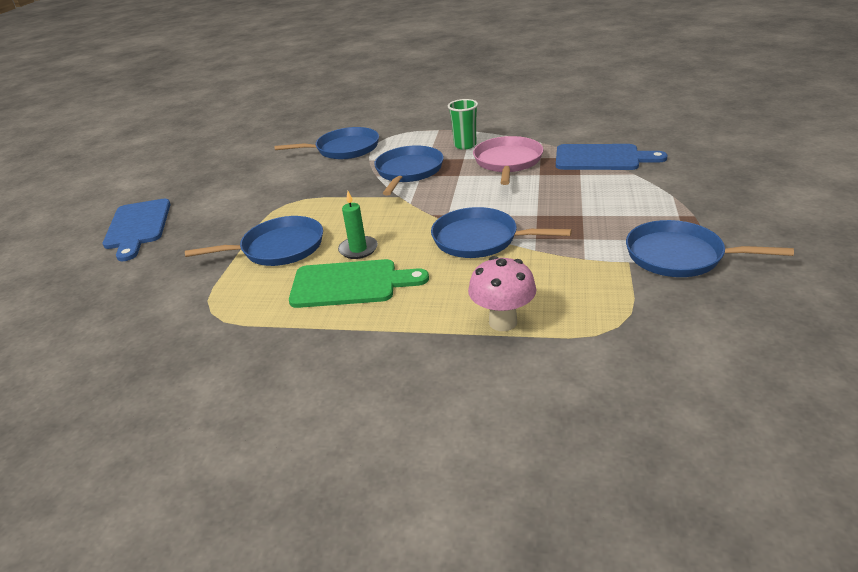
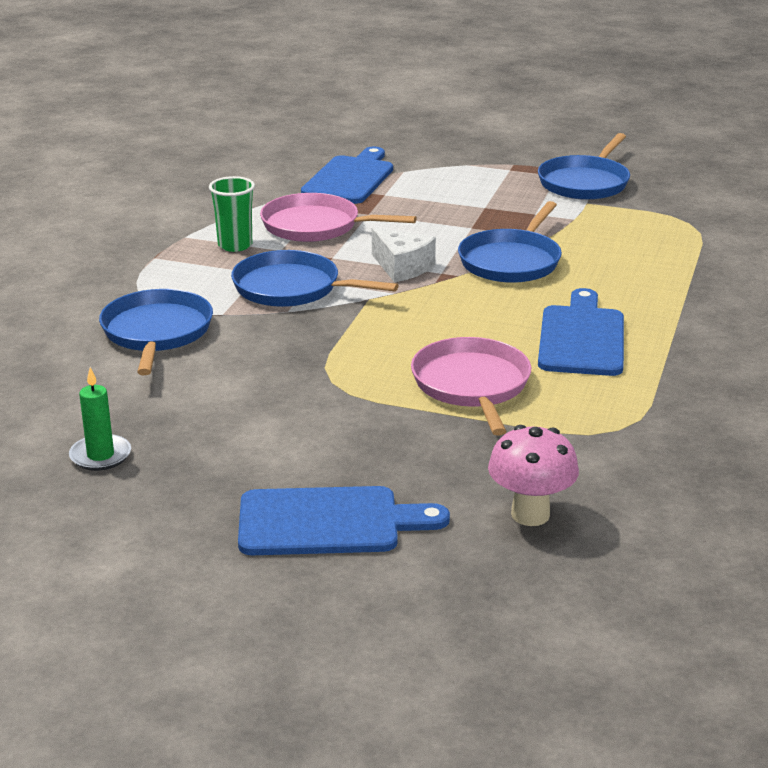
camera: 85 degrees left, 5 degrees down
blue pan [185,216,323,266] -> pink pan [411,337,531,436]
green cutting board [289,259,429,308] -> blue cutting board [538,288,624,376]
green candle [338,191,378,259] -> green candle moved to [69,367,131,471]
pink mushroom [468,256,537,331] -> pink mushroom moved to [488,425,579,526]
none -> white cheese [372,228,436,282]

